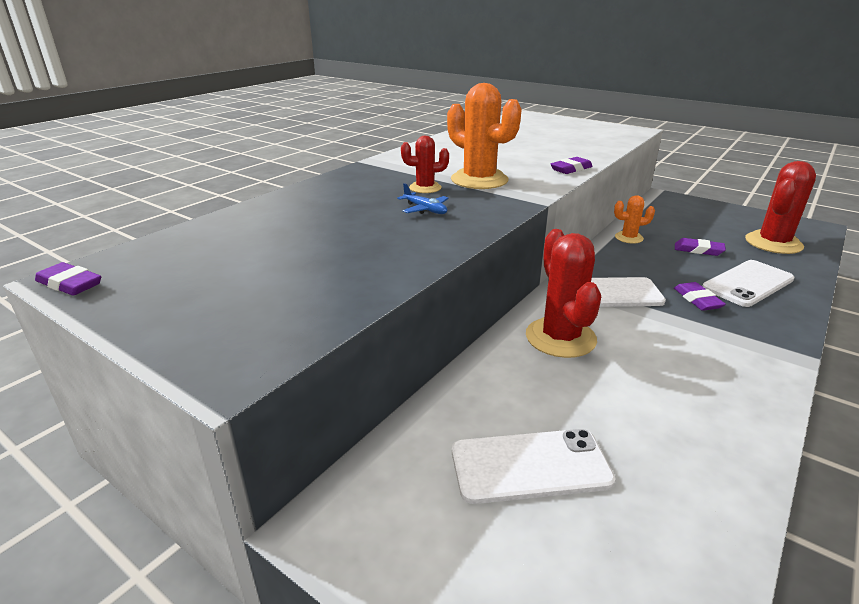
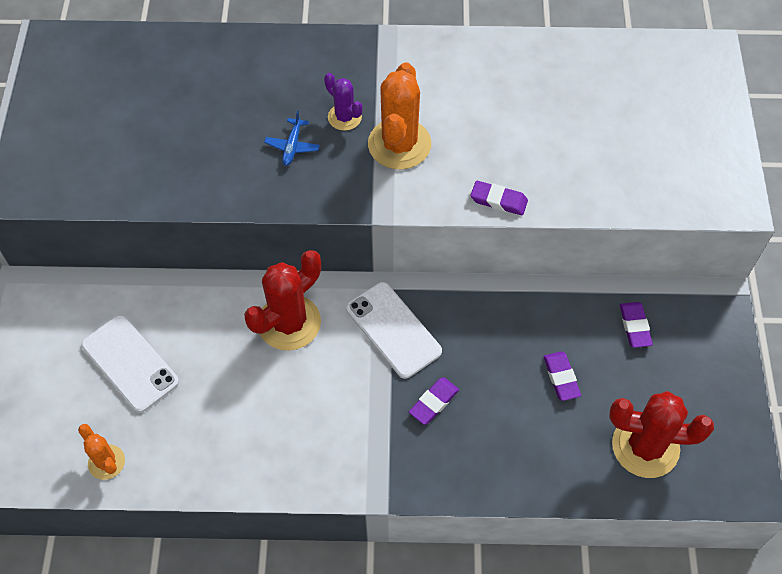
camera: 55 degrees right, 30 degrees up
purple eraser [35,262,101,296] -> purple eraser moved to [620,302,653,348]
red cactus [401,136,449,193] -> purple cactus [324,73,363,131]
orange cactus [614,195,655,244] -> orange cactus moved to [78,424,125,480]
white phone [702,260,795,307] -> none

